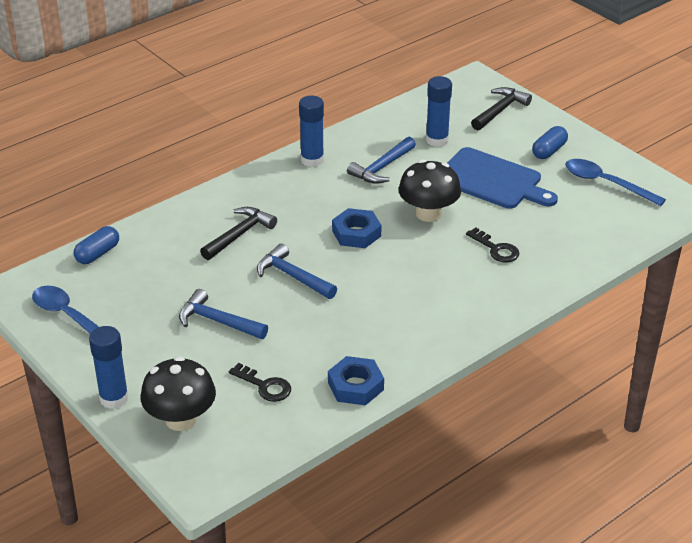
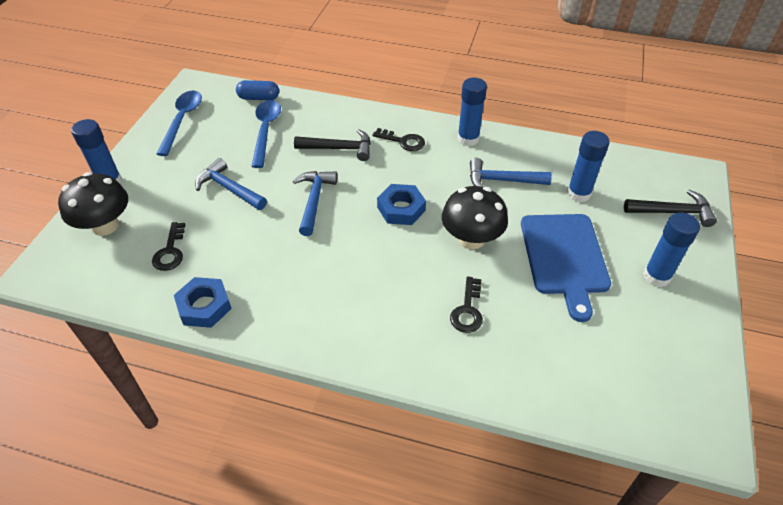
camera: 55 degrees right, 10 degrees up
blue hammer [179,289,268,339] -> blue hammer turned 45 degrees counterclockwise [195,158,267,210]
blue capsule [532,126,568,159] -> blue glue stick [643,212,700,287]
blue spoon [565,159,666,206] -> blue spoon moved to [251,100,281,168]
none -> black key [373,128,425,151]

